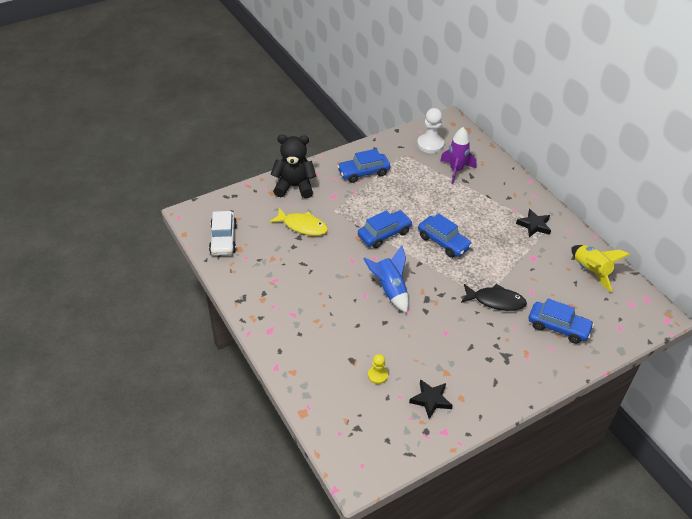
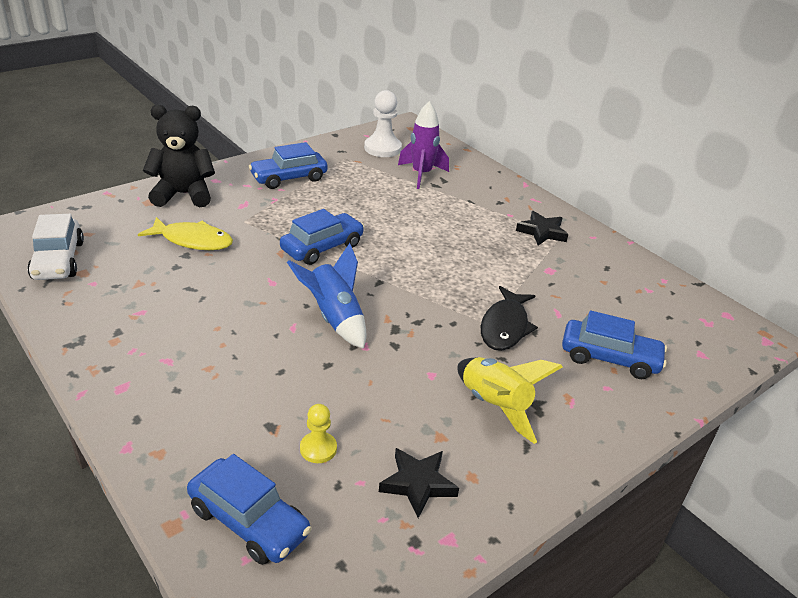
camera: 10 degrees left, 10 degrees down
blue car [418,213,472,258] -> blue car moved to [187,454,312,565]
black fish [461,284,527,311] -> black fish turned 105 degrees clockwise [481,286,538,351]
yellow rocket [571,245,630,292] -> yellow rocket moved to [457,357,563,444]

